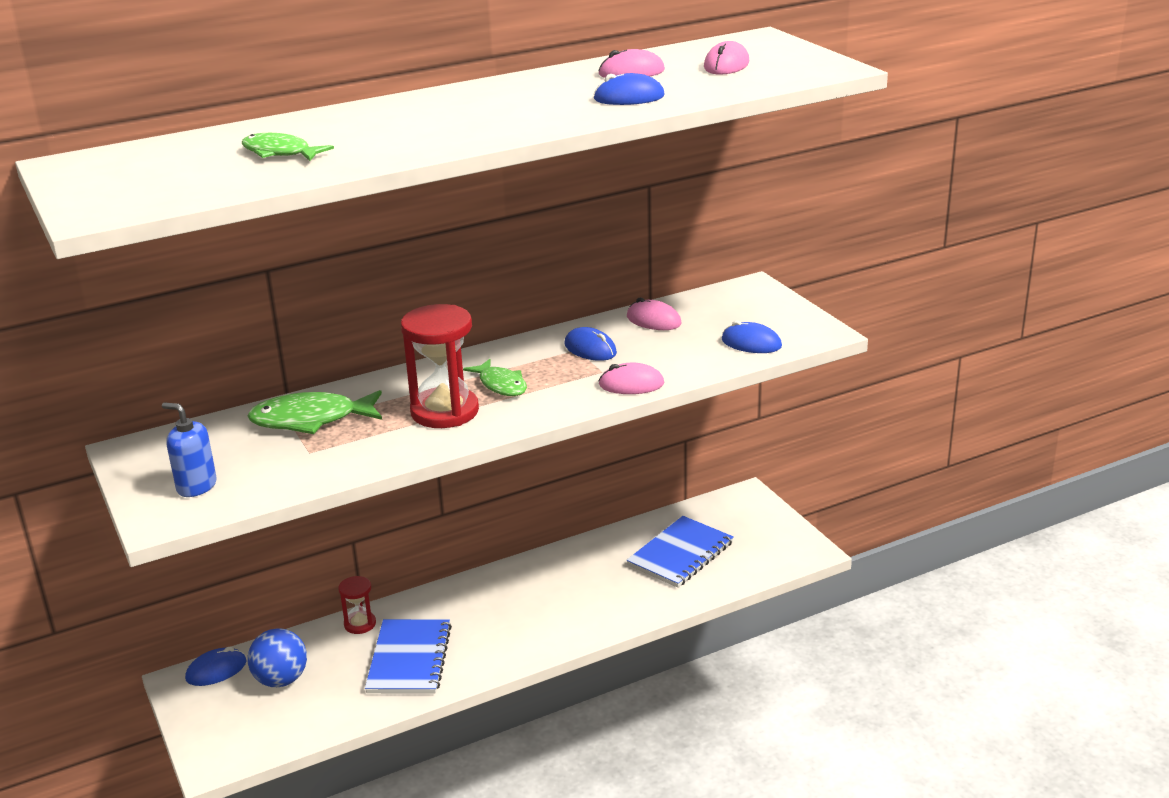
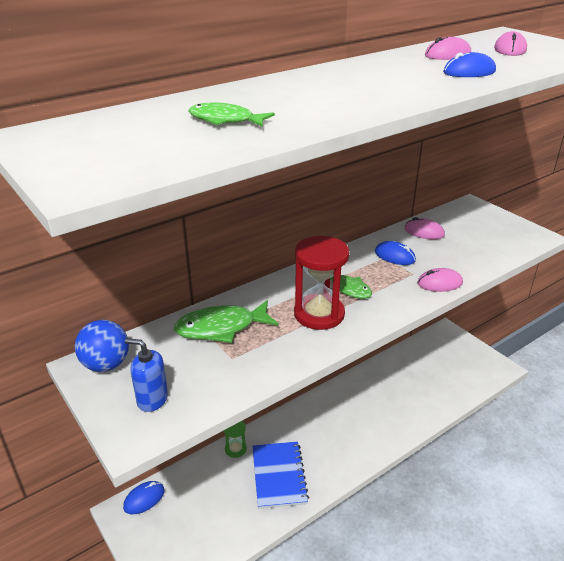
camera: 10 degrees left, 5 degrees up
blue ball [248,628,307,687] -> blue ball moved to [75,320,129,372]
red hourglass [339,576,376,634] -> green hourglass [224,421,247,458]
blue notebook [626,516,734,588] -> none
blue mouse [722,320,782,353] -> none

